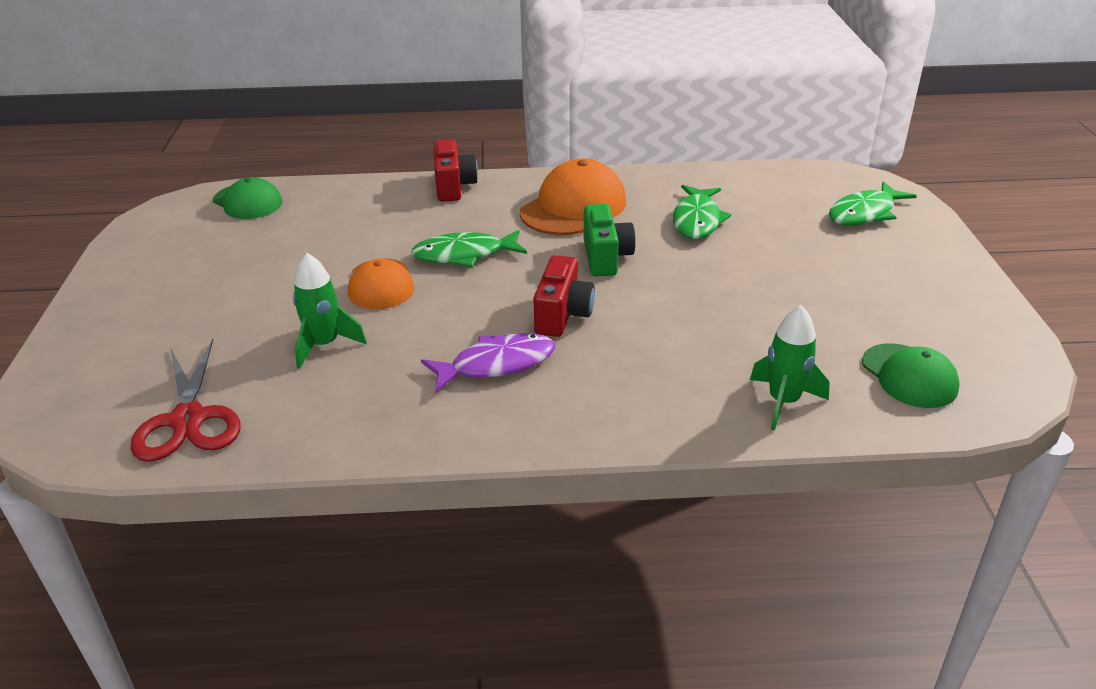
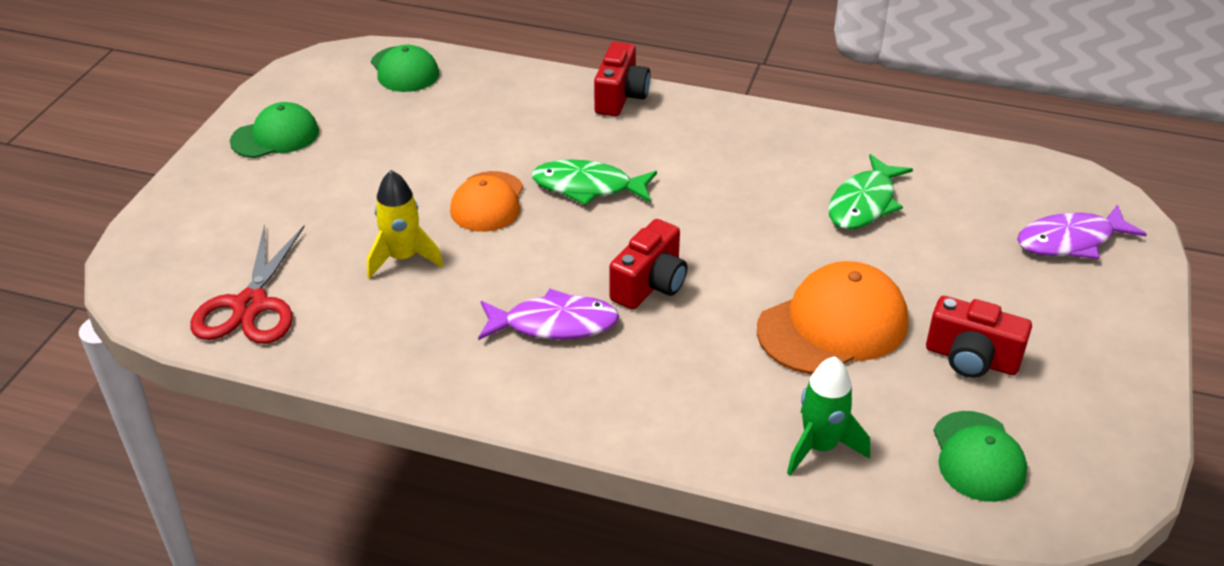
camera: 20 degrees right, 5 degrees up
green rocket [293,253,367,369] -> yellow rocket [367,170,444,279]
orange cap [520,159,626,235] -> orange cap moved to [757,261,908,374]
green camera [584,204,636,276] -> none
green fish [829,181,917,225] -> purple fish [1017,204,1147,259]
none -> green cap [230,102,319,158]
none -> red camera [926,296,1032,378]

